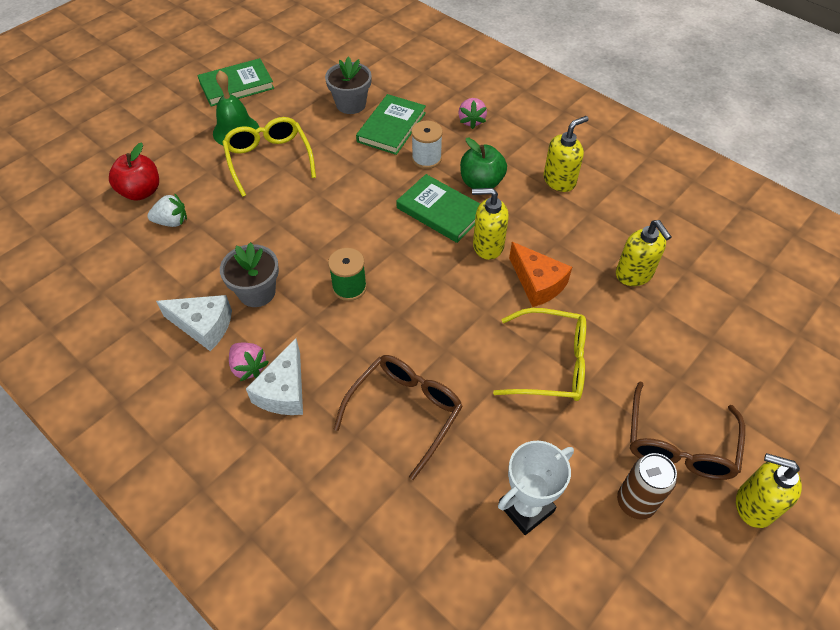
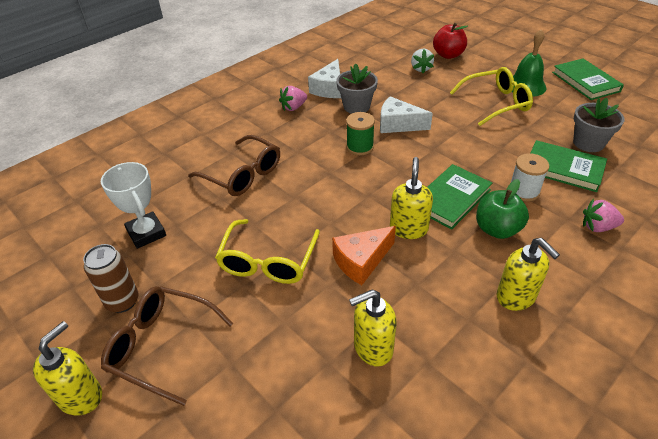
camera: 95 degrees right, 10 degrees down
white cheese [246,338,303,415] -> white cheese moved to [380,96,433,133]

